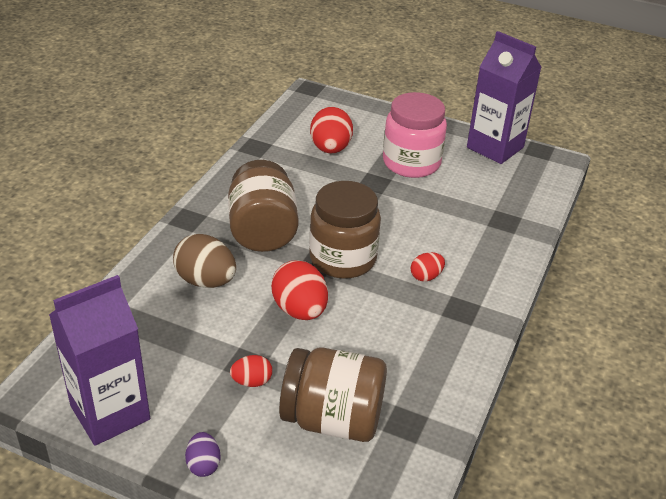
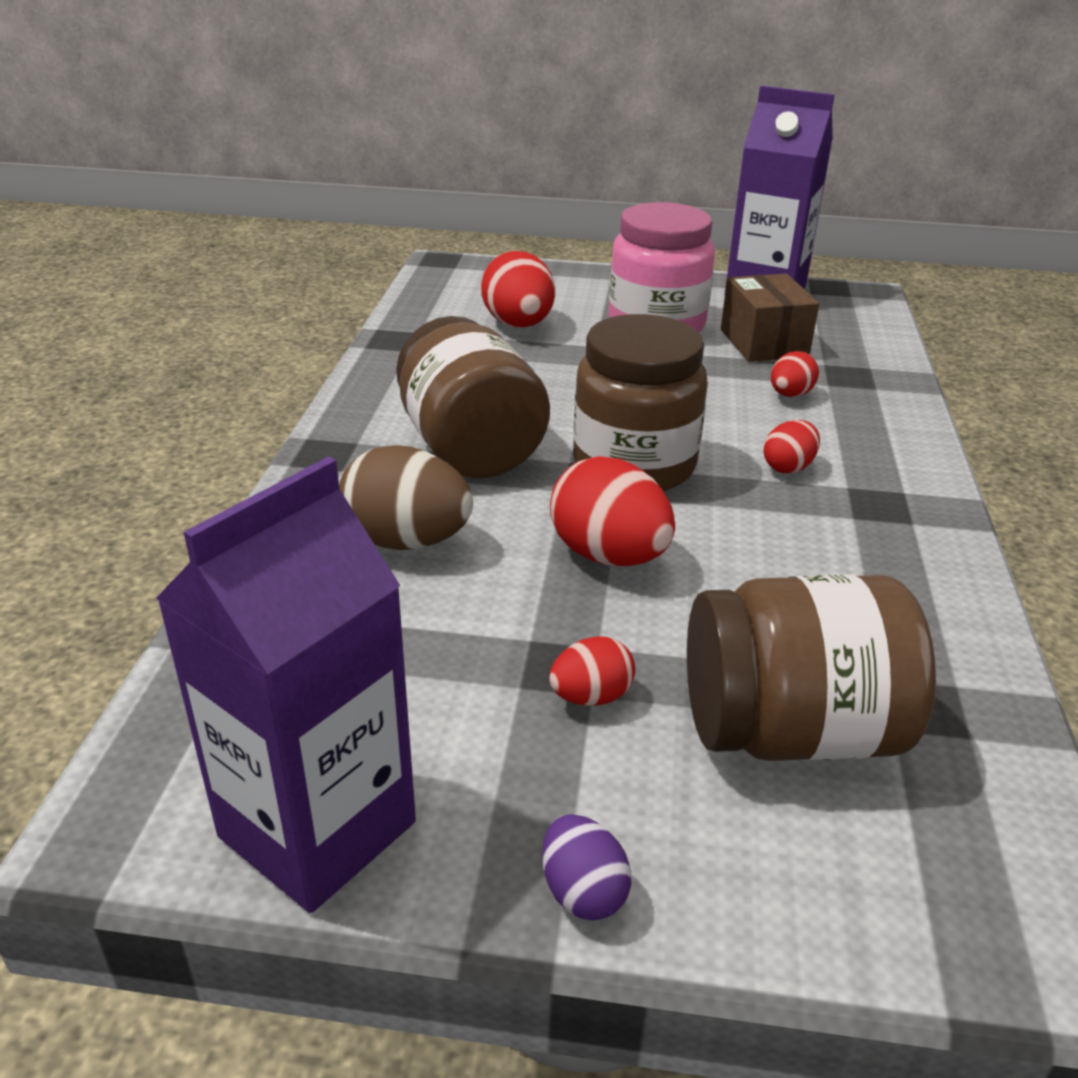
camera: 15 degrees left, 5 degrees down
none -> brown box [721,274,819,362]
none -> red egg [771,351,819,397]

